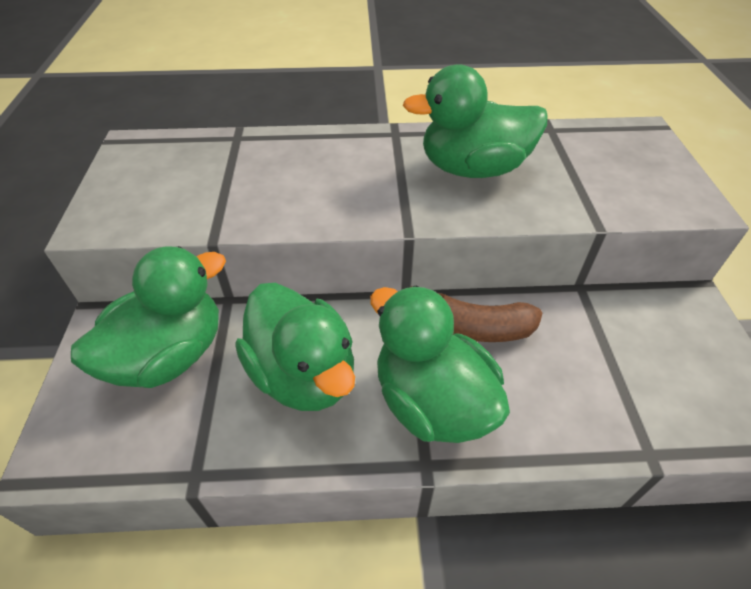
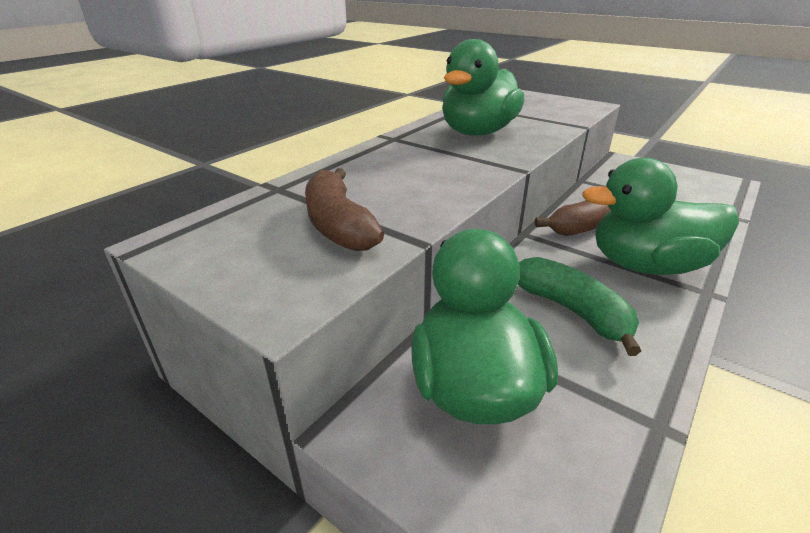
camera: 50 degrees left, 15 degrees down
green duck [235,283,355,411] -> green banana [518,257,641,356]
none -> brown banana [305,168,384,251]

